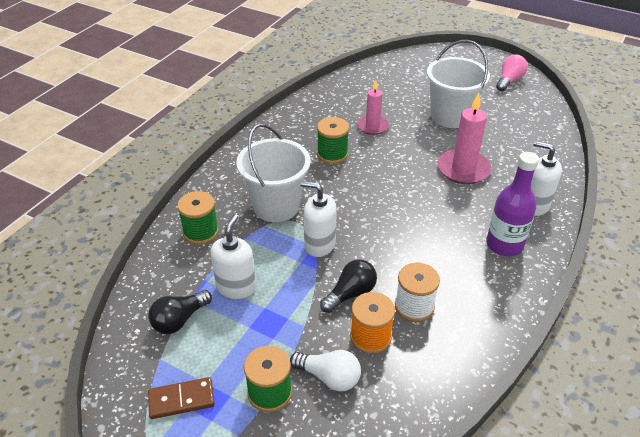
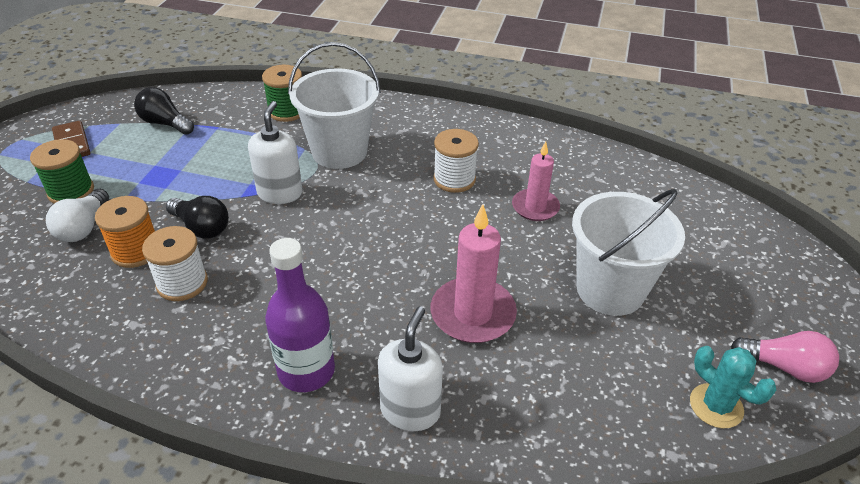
camera: 75 degrees right, 0 degrees up
white soap dispenser [211,214,256,299] -> none
green spool [317,117,349,164] -> white spool [433,129,479,193]
none -> turquoise cactus [690,346,776,428]

